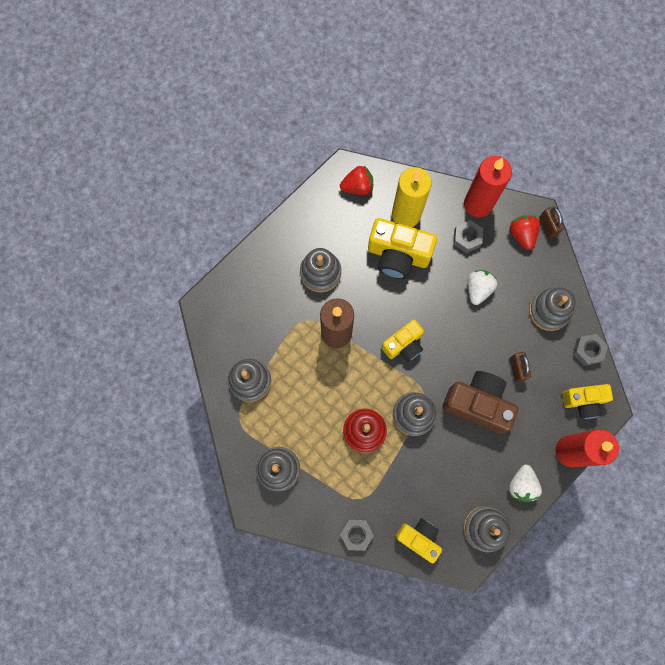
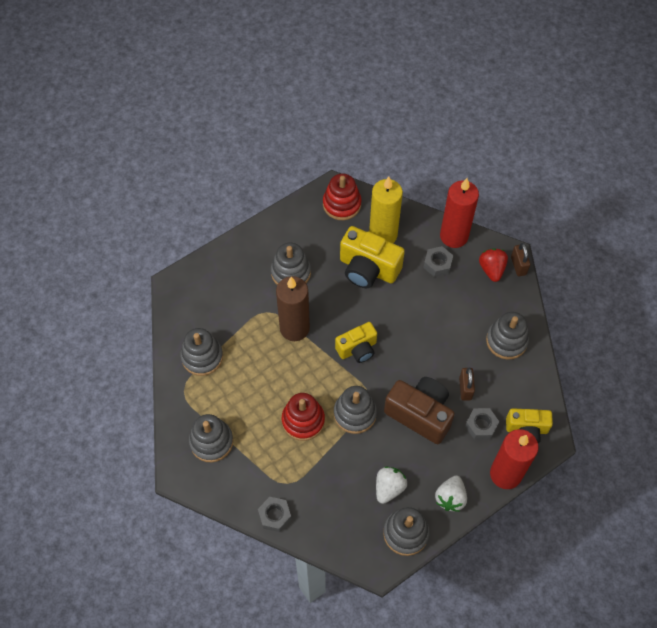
camera: 10 degrees right, 15 degrees down
red strawberry [340,166,373,195] -> red stacking toy [323,173,362,220]
yellow camera [395,518,442,564] -> none
white strawberry [468,270,497,305] -> white strawberry moved to [376,467,407,504]
grey nut [573,334,608,366] -> grey nut moved to [465,408,499,440]

